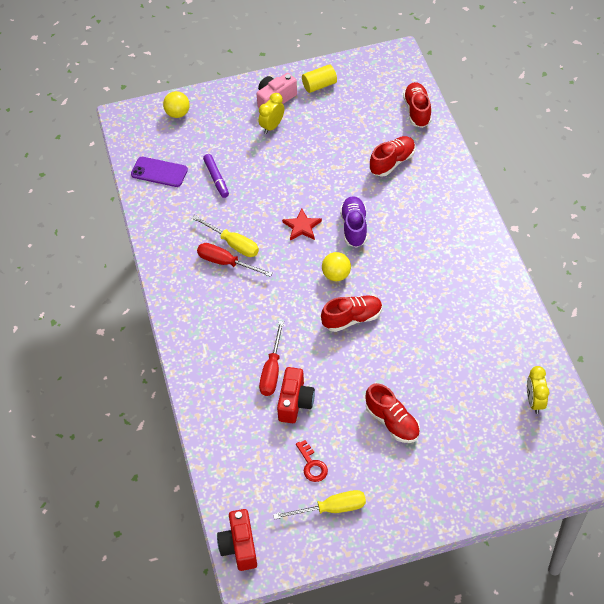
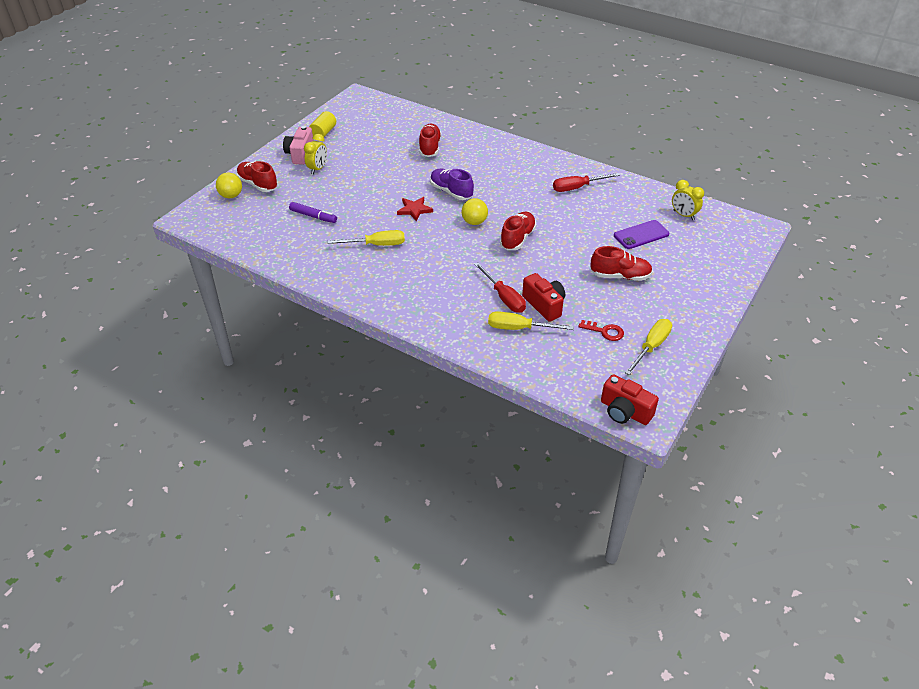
camera: 45 degrees left, 10 degrees down
purple phone [131,157,188,187] -> purple phone moved to [614,220,669,249]
red screwdriver [197,243,273,277] -> red screwdriver moved to [553,173,620,192]
yellow clock [259,93,284,134] -> yellow clock turned 150 degrees counterclockwise [304,134,327,174]
red shoe [403,82,432,128] -> red shoe moved to [236,161,278,192]
none -> yellow screwdriver [488,311,574,330]

